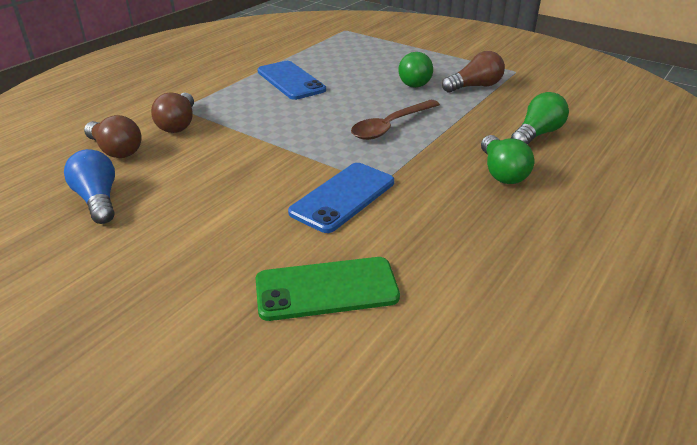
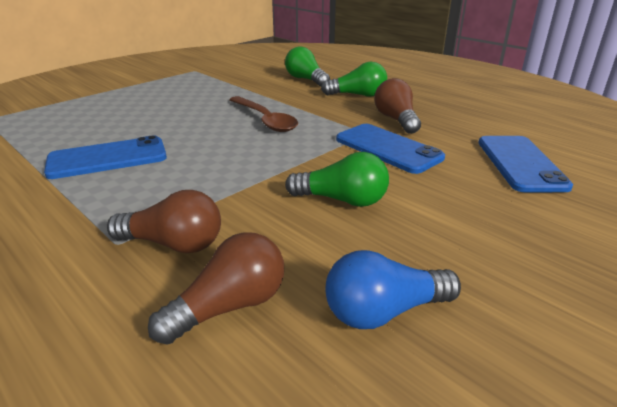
camera: 80 degrees left, 5 degrees down
green phone [256,257,400,321] -> blue phone [478,136,573,192]
green light bulb [398,52,433,88] -> green light bulb moved to [285,152,389,207]
brown light bulb [442,51,505,93] -> brown light bulb moved to [375,78,421,134]

